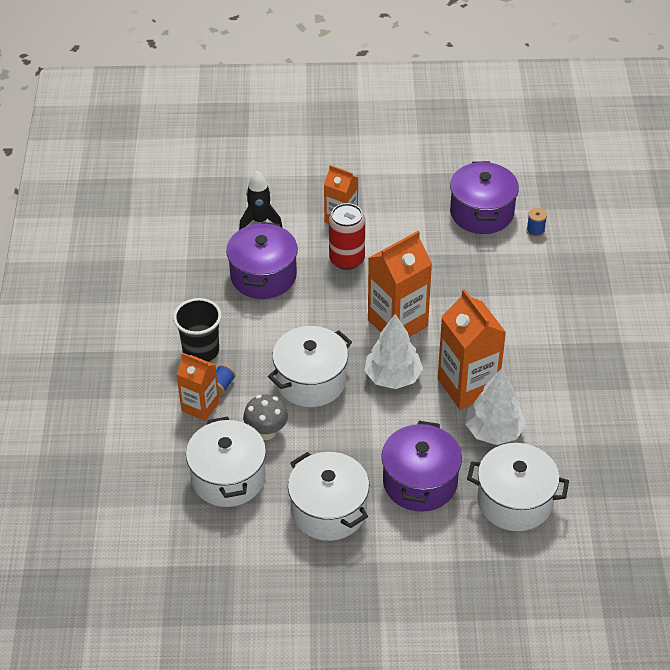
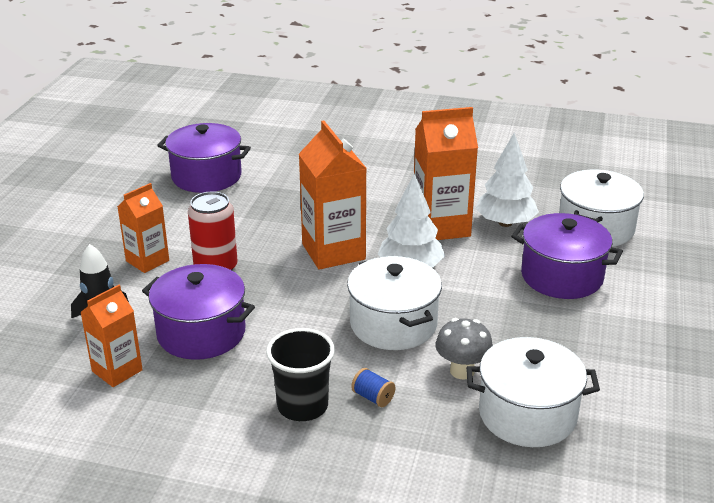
camera: 75 degrees left, 15 degrees down
orange carton [176,353,219,421] -> orange carton moved to [80,285,143,387]
white pot [288,452,369,541] -> none
blue spool [526,208,547,237] -> none

